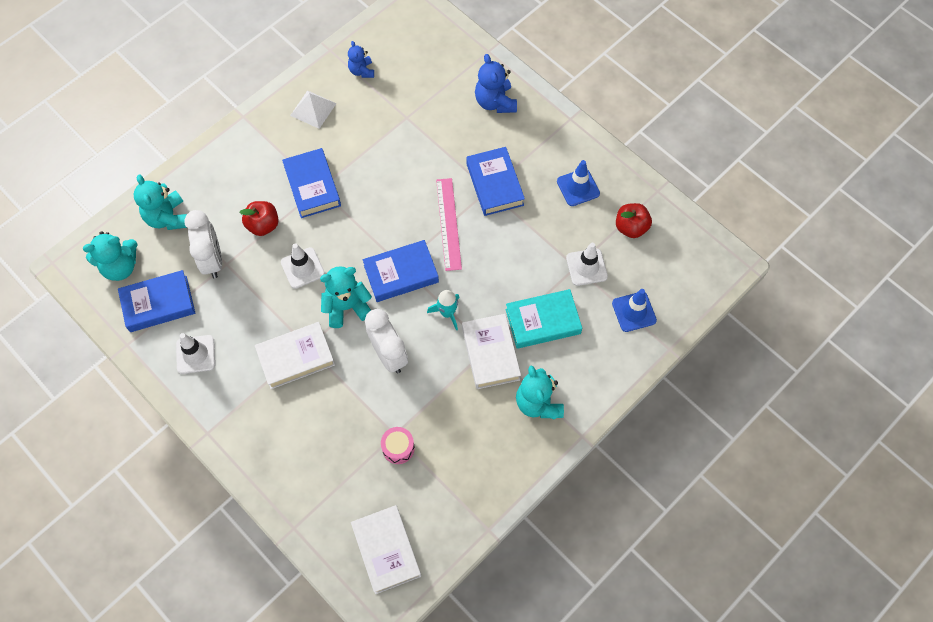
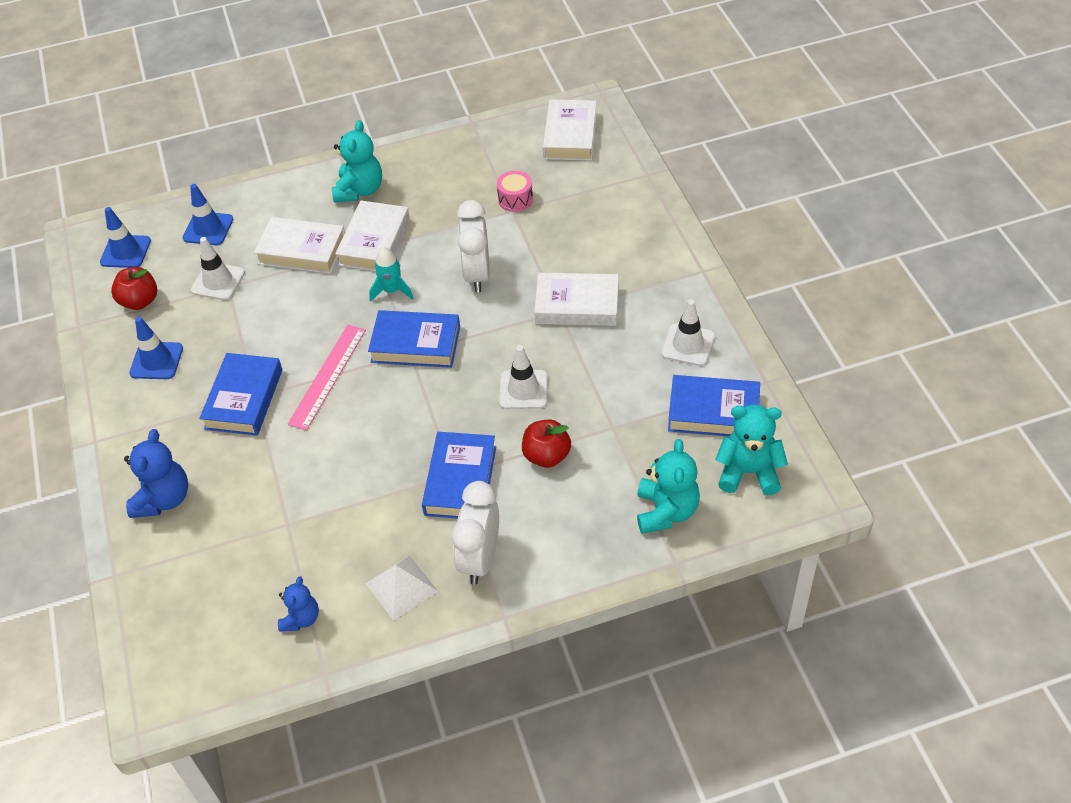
camera: 150 degrees left, 15 degrees down
white clock [184,210,222,278] -> white clock moved to [452,481,499,585]
turquoise teddy bear [320,266,372,328] -> none
turquoise book [506,289,582,349] -> white book [254,217,345,274]
none -> blue traffic cone [100,207,151,268]

